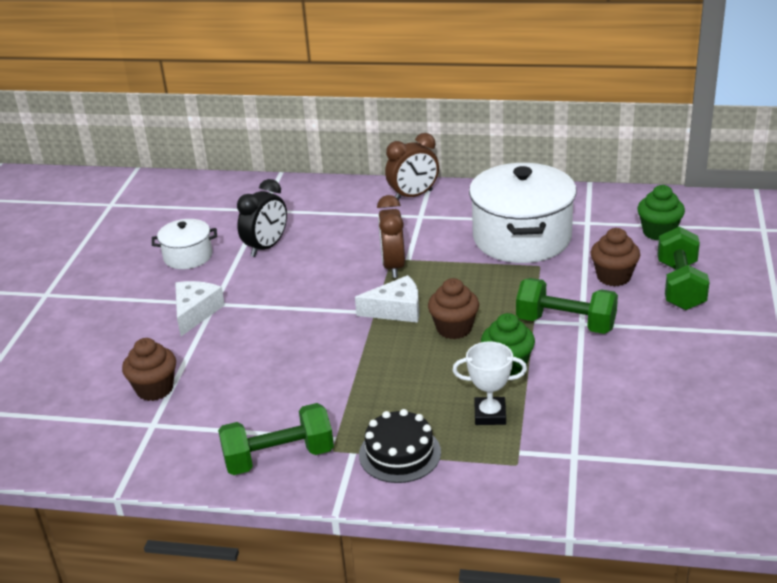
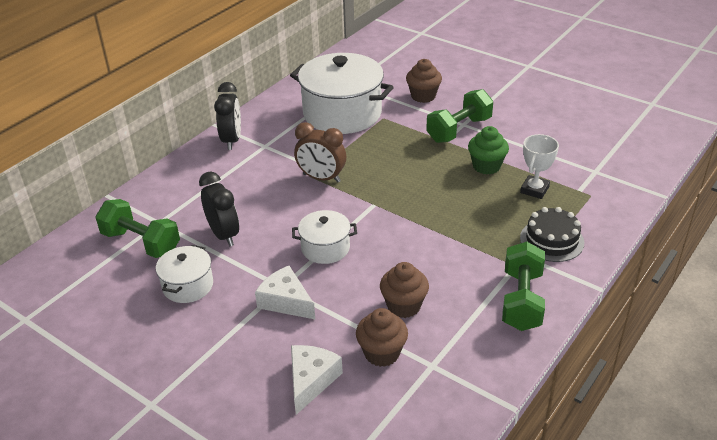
camera: 65 degrees left, 5 degrees up
white cheese [355,275,419,323] -> white cheese moved to [291,345,343,415]
brown clock [385,133,439,200] -> black clock [214,82,241,150]
brown cupcake [428,278,479,339] -> brown cupcake moved to [380,262,429,318]
green cupcake [637,185,685,241] -> none
green dumbbell [657,226,709,310] -> green dumbbell moved to [95,199,180,258]
none -> white pot [292,210,357,264]

